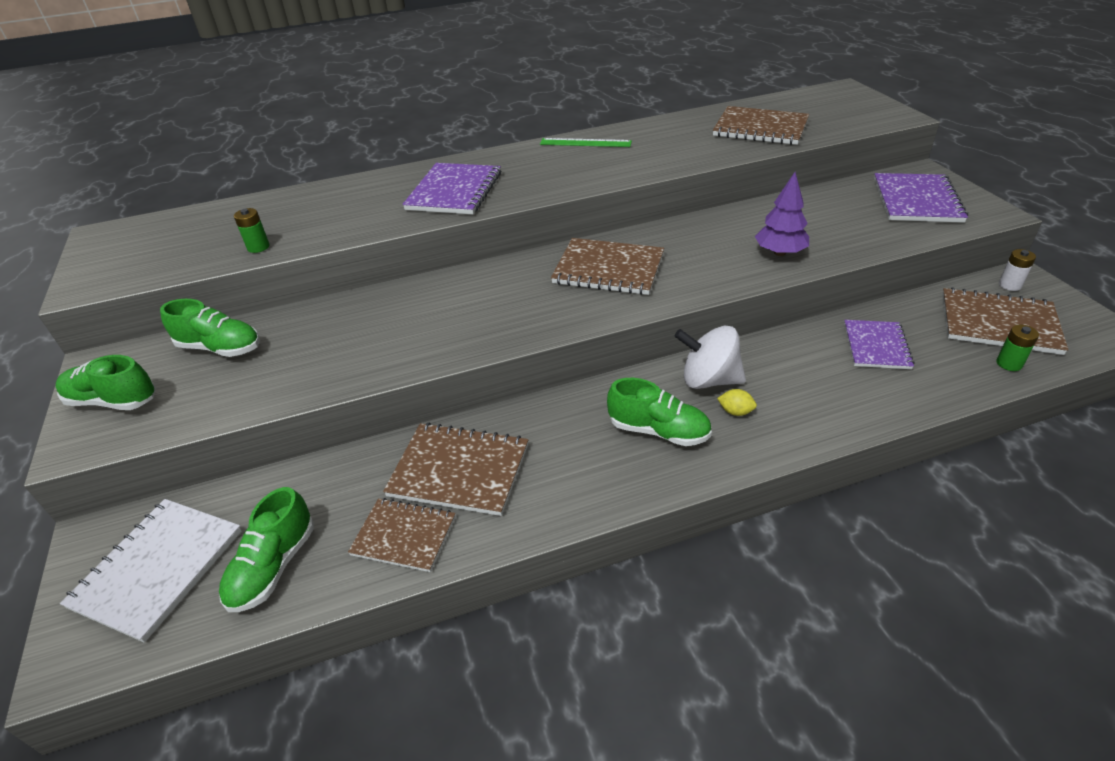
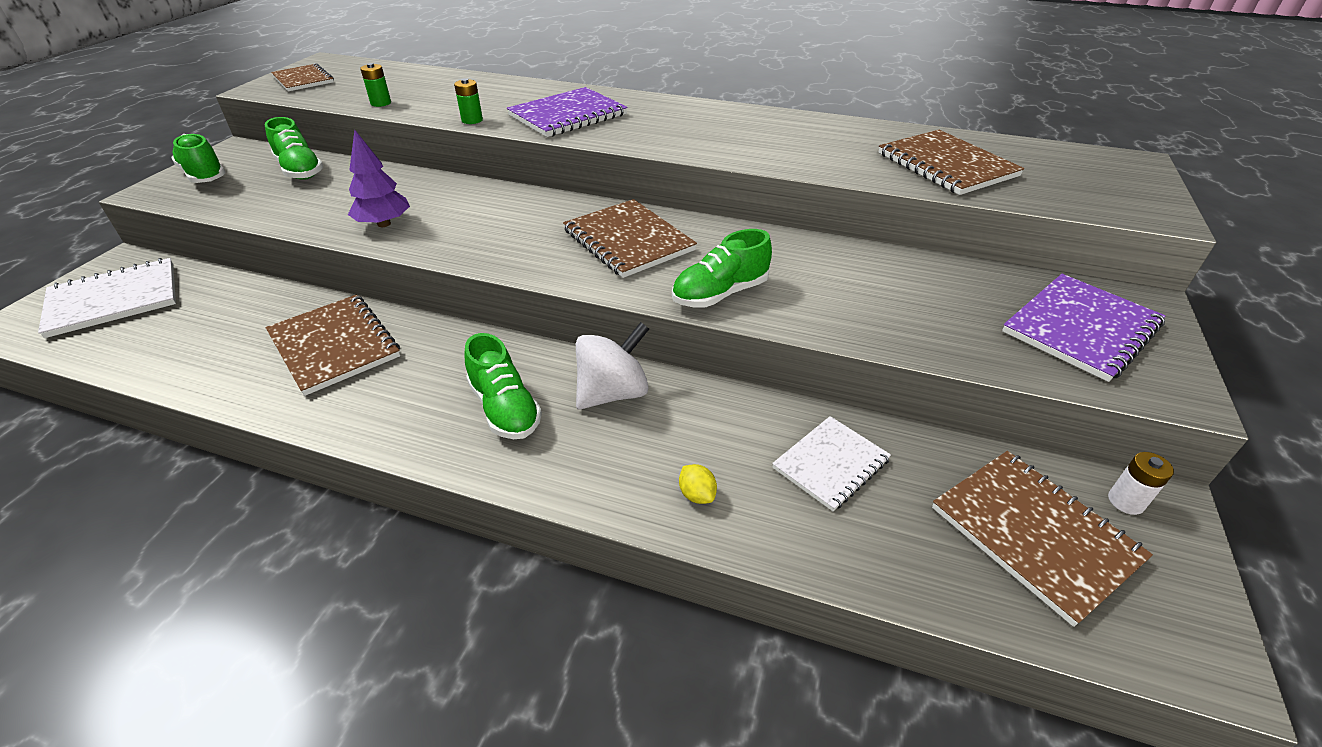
camera: 35 degrees right, 0 degrees up
green shoe [219,487,314,612] -> green shoe moved to [672,229,772,308]
brown notebook [348,498,455,572] -> brown notebook moved to [271,63,334,91]
green ruler [540,138,632,147] -> none
white spinning top [675,326,746,389] -> white spinning top turned 90 degrees clockwise [576,322,649,409]
yellow lemon [717,389,757,416] -> yellow lemon moved to [679,464,717,504]
purple tree [755,172,809,256] -> purple tree moved to [348,130,410,227]
purple notebook [844,320,915,369] -> white notebook [772,416,891,511]
green battery [996,325,1039,371] -> green battery moved to [454,78,483,124]

